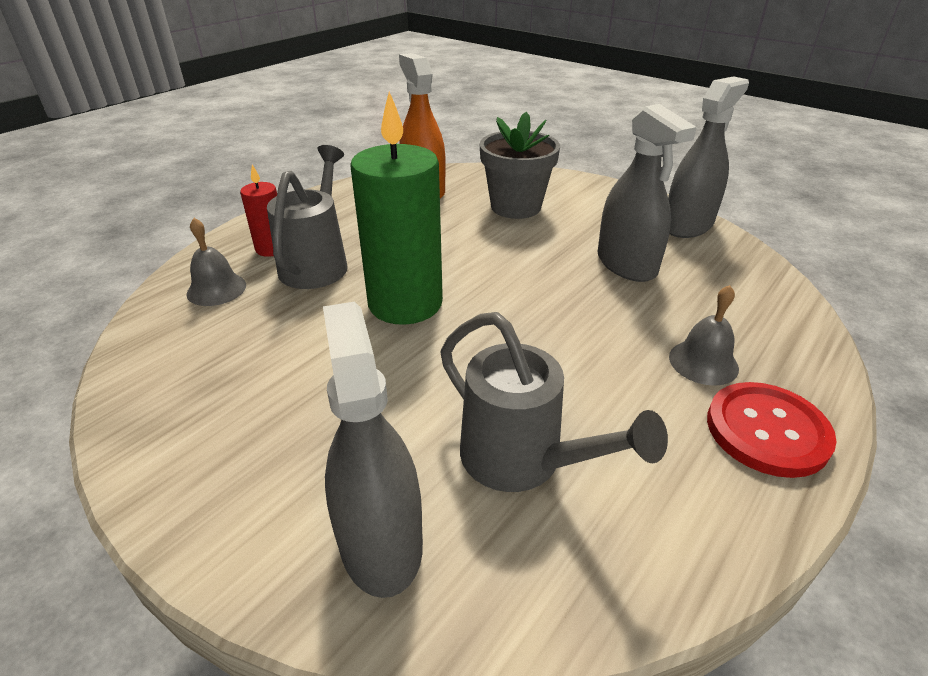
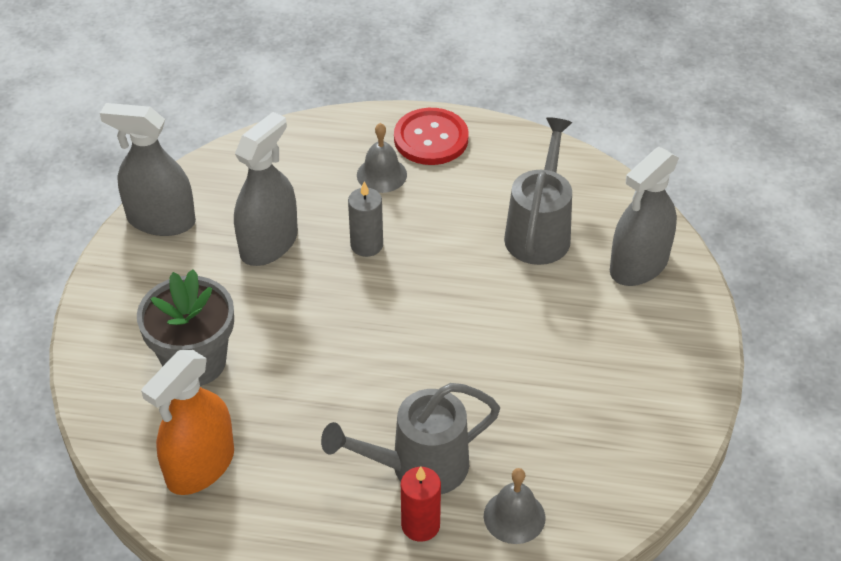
camera: 120 degrees left, 10 degrees up
green candle [350,91,443,325] -> none
none -> grey candle [348,181,383,257]

